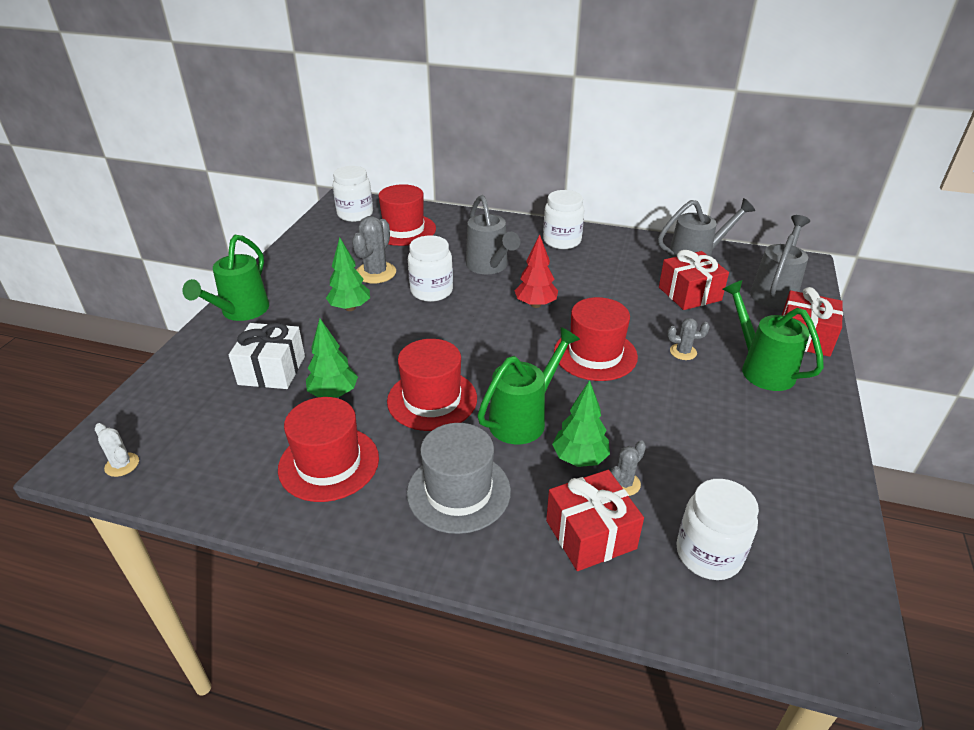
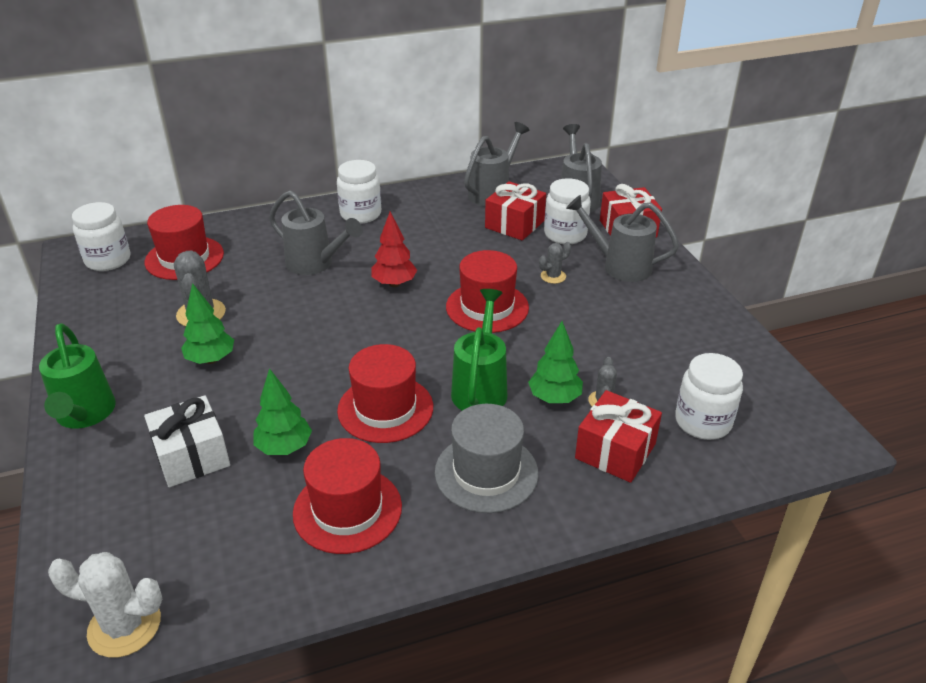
camera: 35 degrees left, 0 degrees up
white cactus [95,423,139,477] -> white cactus [48,552,162,658], size x1.78
white jar [408,235,453,302] -> white jar moved to [544,178,591,244]
green watering can [722,280,824,391] -> grey watering can [566,195,679,282]

